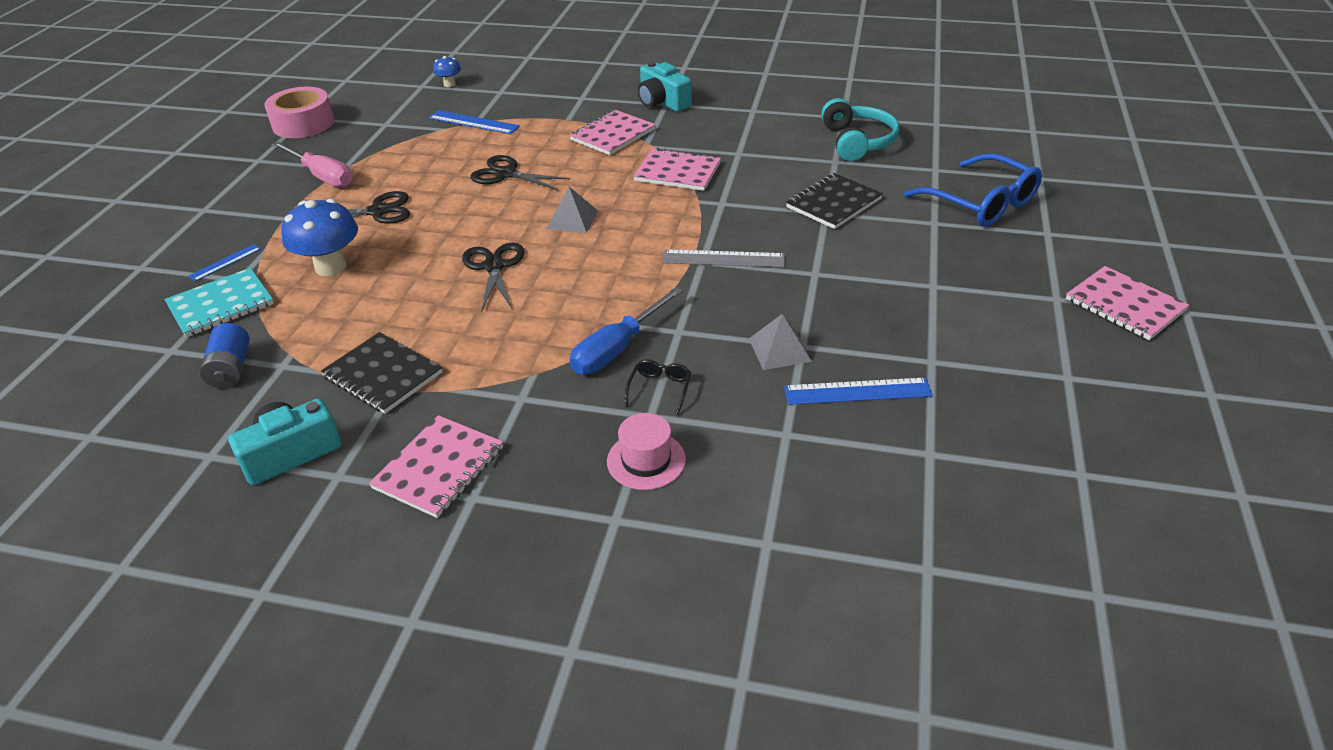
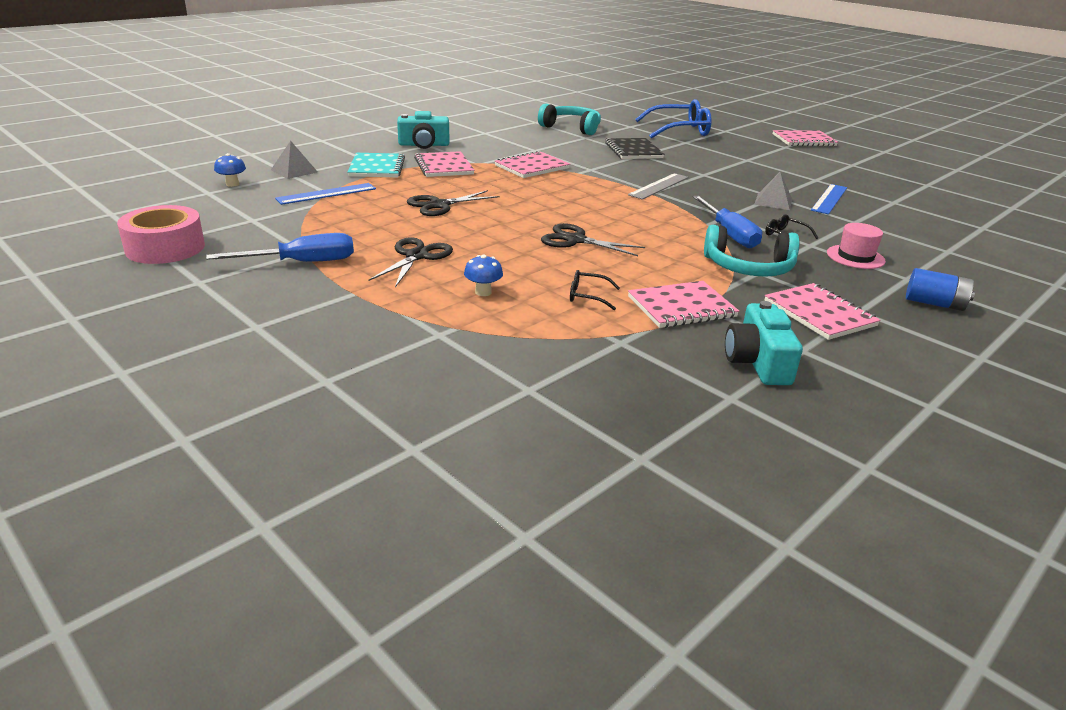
camera: 60 degrees left, 10 degrees down
turquoise notebook [164,268,274,337] -> turquoise notebook moved to [347,153,405,178]
blue ruler [189,244,261,281] -> none
blue battery [200,323,250,388] -> blue battery moved to [906,268,975,311]
pink screwdriver [272,142,353,187] -> blue screwdriver [206,233,354,262]
blue mushroom [282,199,358,276] -> blue mushroom [464,255,503,296], size x0.52
black notebook [321,332,442,414] -> pink notebook [628,281,739,328]
grey pyramid [547,187,598,233] -> grey pyramid moved to [271,141,318,179]
none -> black glasses [570,270,620,310]
none -> turquoise headphones [704,225,799,277]

